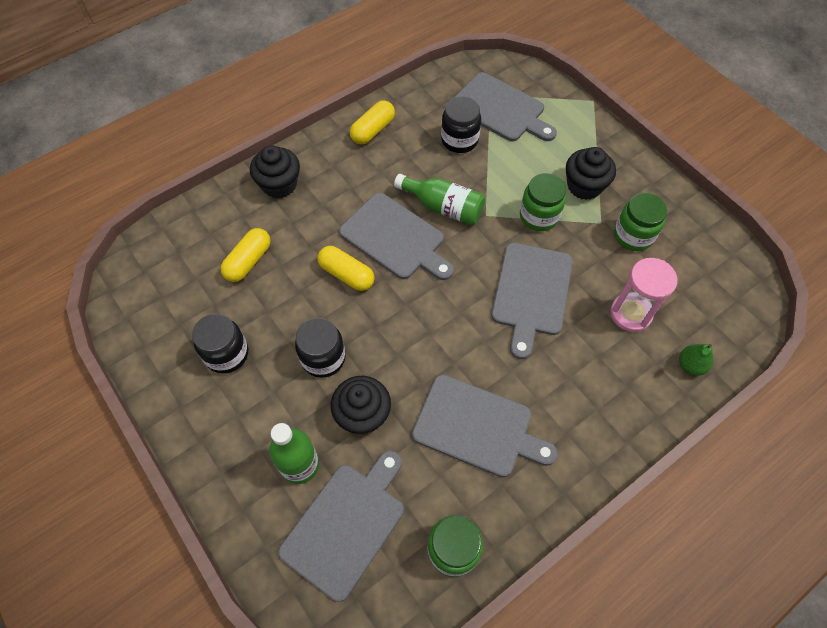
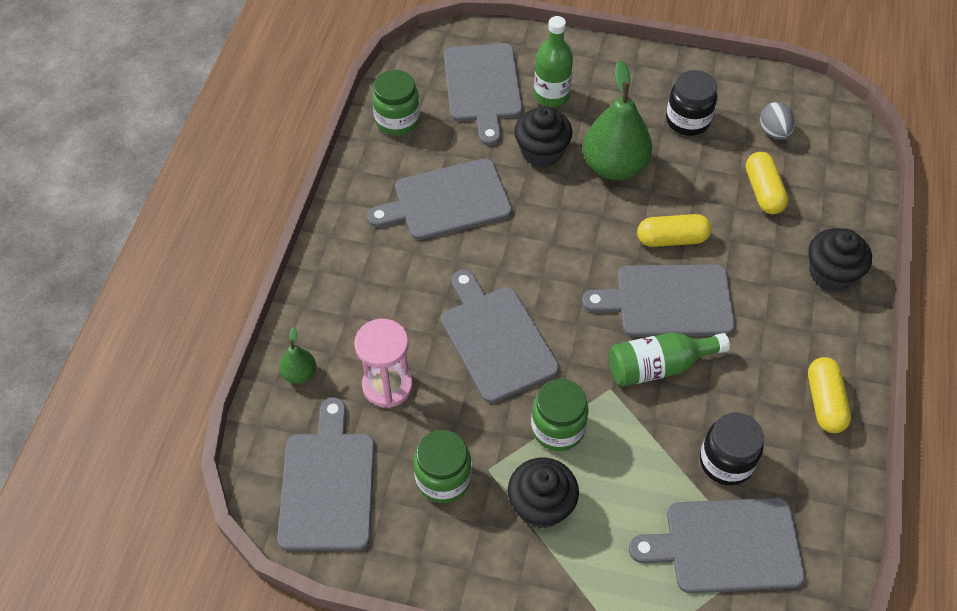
camera: 140 degrees right, 5 degrees down
black jar [295,318,346,378] -> green pear [583,60,652,180]
none -> grey cutting board [277,397,375,551]
none -> grey egg [760,102,795,140]

